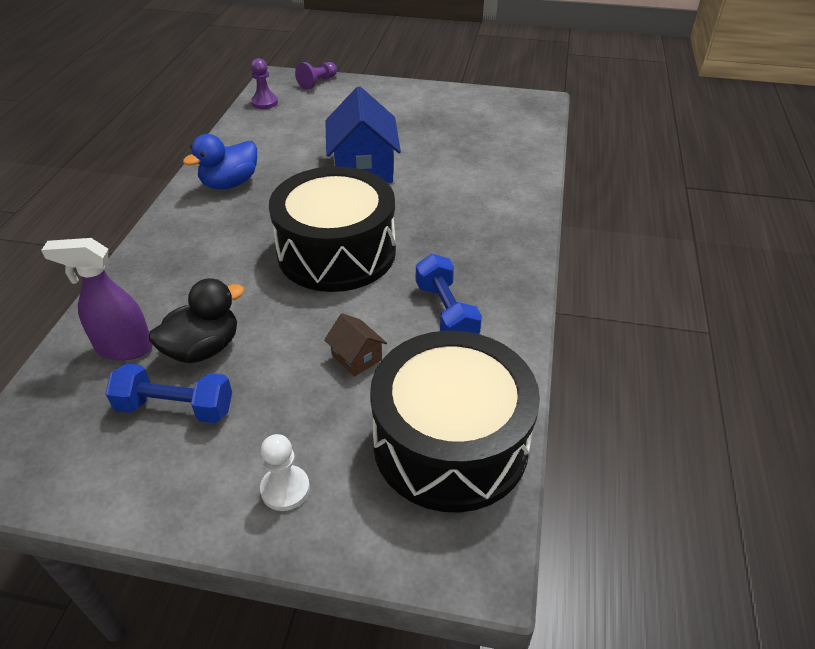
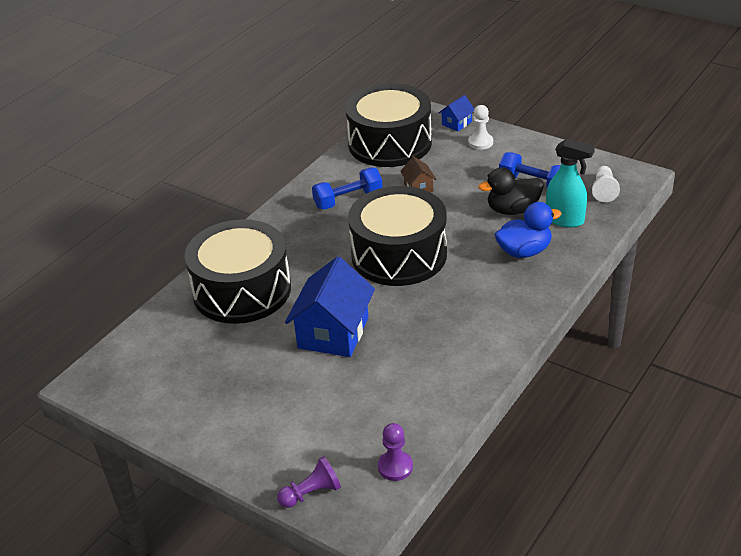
camera: 155 degrees left, 5 degrees down
purple spray bottle [41,238,153,361] -> turquoise spray bottle [546,139,595,228]
blue duck [183,134,257,189] -> blue duck moved to [495,202,561,258]
blue dumbbell [416,254,482,334] -> blue dumbbell turned 60 degrees clockwise [312,168,383,210]
none -> black drum [185,219,291,324]
none -> blue house [439,95,474,131]
none -> white pawn [592,166,620,202]

